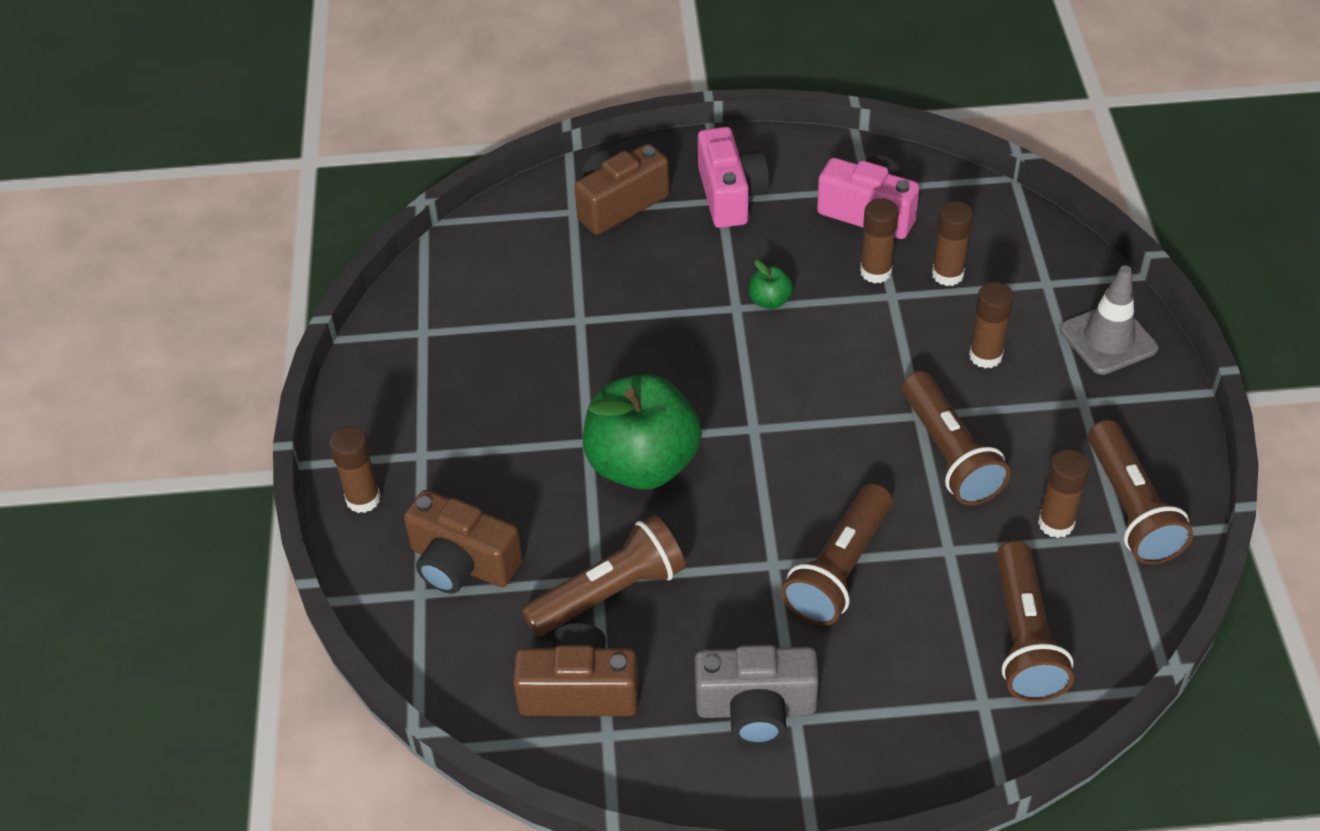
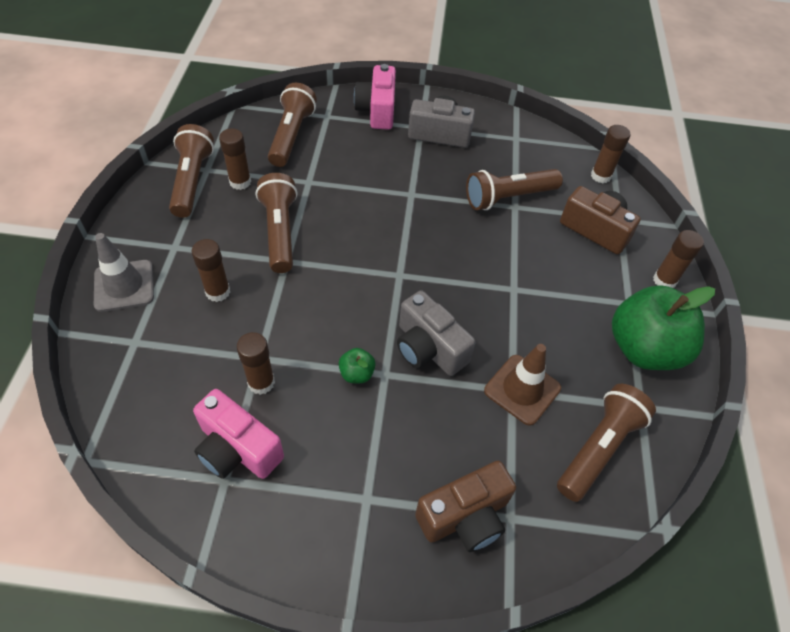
camera: 175 degrees left, 5 degrees up
brown camera [513,623,639,716] -> none
green apple [583,374,701,490] -> green apple moved to [612,285,715,370]
pink camera [698,127,770,228] -> pink camera moved to [354,64,396,130]
brown flashlight [782,484,892,626] -> brown flashlight moved to [557,384,656,502]
brown glue stick [932,201,973,286] -> brown glue stick moved to [591,125,630,183]
none -> grey camera [397,290,475,376]
none -> brown traffic cone [484,344,561,426]

